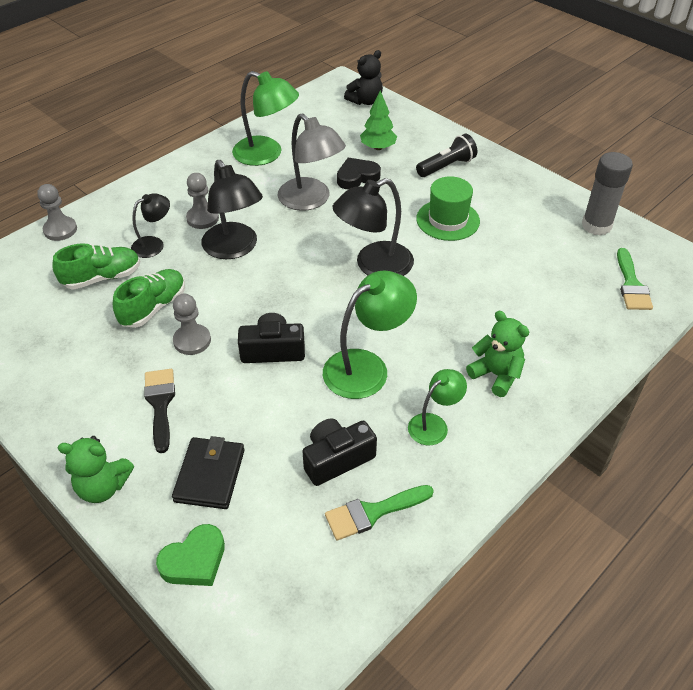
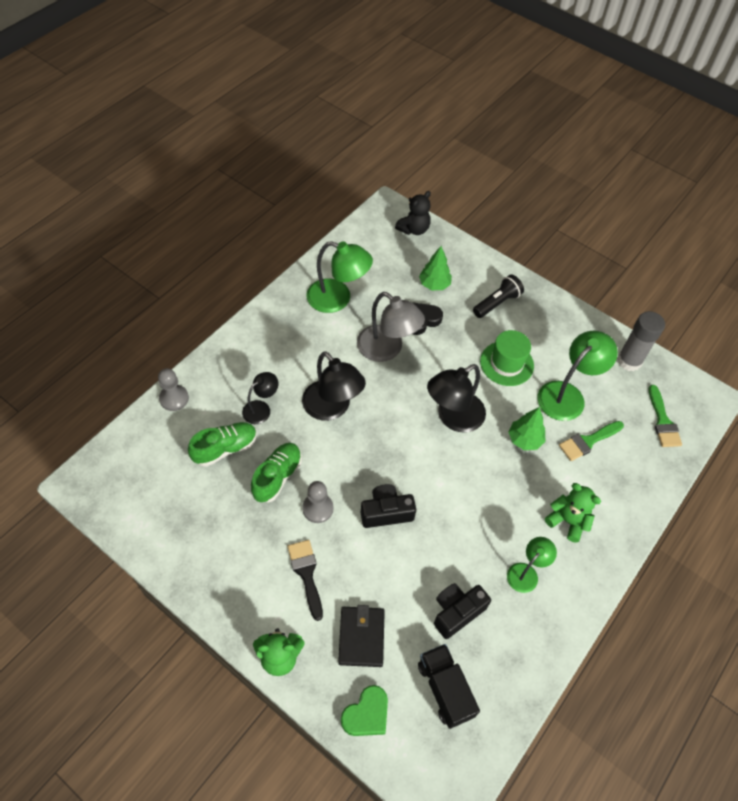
camera: 10 degrees left, 10 degrees up
grey pawn [186,173,219,229] -> none
green lamp [323,271,417,399] -> green lamp moved to [537,331,618,421]
green brush [325,485,434,540] -> green brush moved to [559,421,624,461]
none -> black truck [418,644,480,729]
none -> green tree [509,407,545,450]

